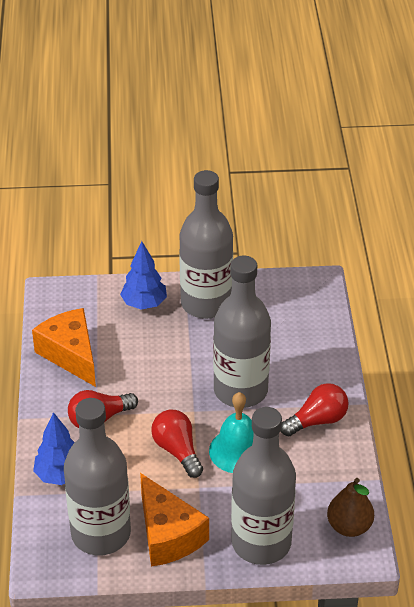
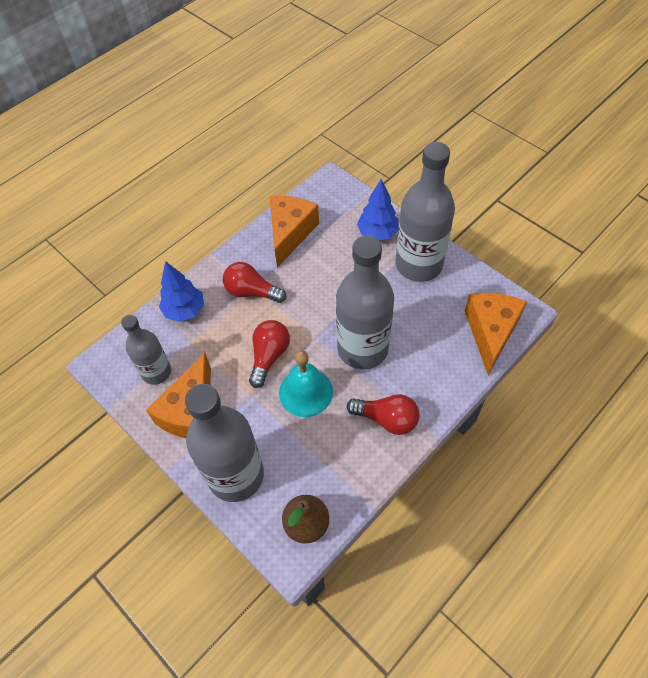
camera: 50 degrees right, 15 degrees up
grey bottle [64,398,131,555] -> grey bottle [121,315,171,385], size x0.59
none -> orange cheese [465,293,527,375]

